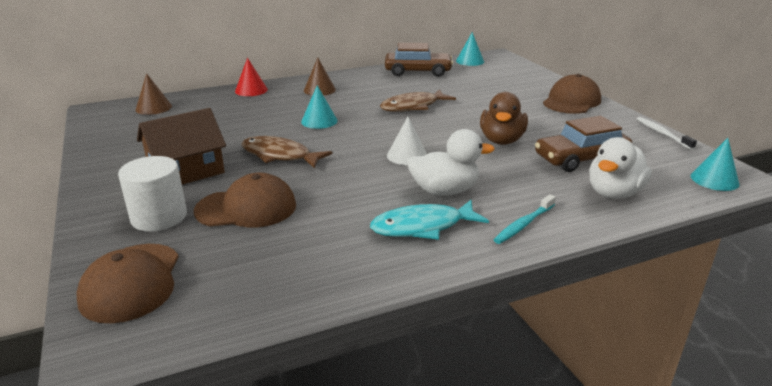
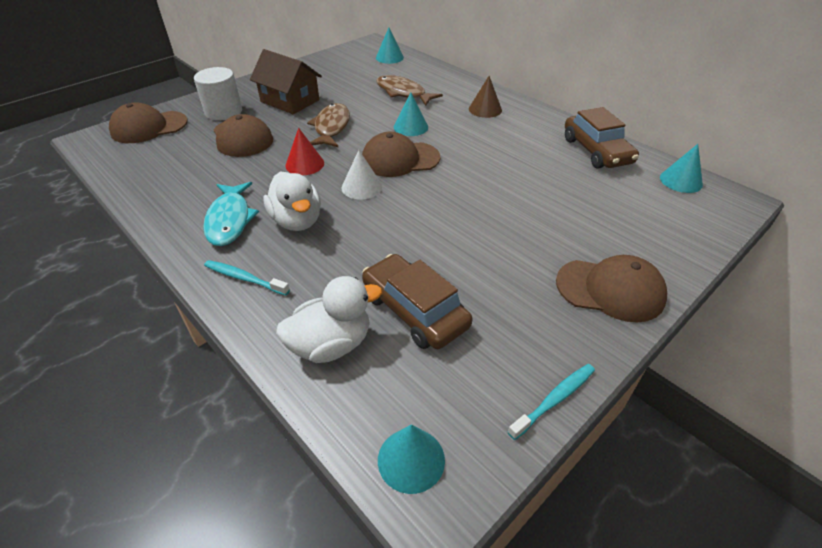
camera: 70 degrees right, 15 degrees up
brown cone [136,73,172,115] -> turquoise cone [376,27,404,64]
red cone [235,58,268,96] -> red cone moved to [285,128,324,175]
turquoise fish [370,200,489,240] -> turquoise fish turned 150 degrees counterclockwise [203,182,259,246]
brown fish [380,89,456,112] -> brown fish moved to [376,75,443,106]
brown duck [480,92,528,145] -> none
white duck [589,137,652,199] -> white duck turned 135 degrees clockwise [276,276,382,363]
white toothbrush [637,117,697,150] -> turquoise toothbrush [508,364,595,440]
none -> brown cap [362,132,440,177]

